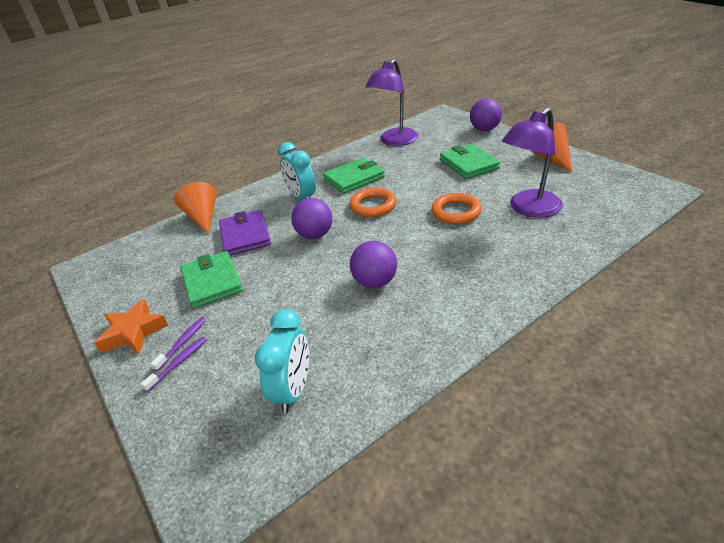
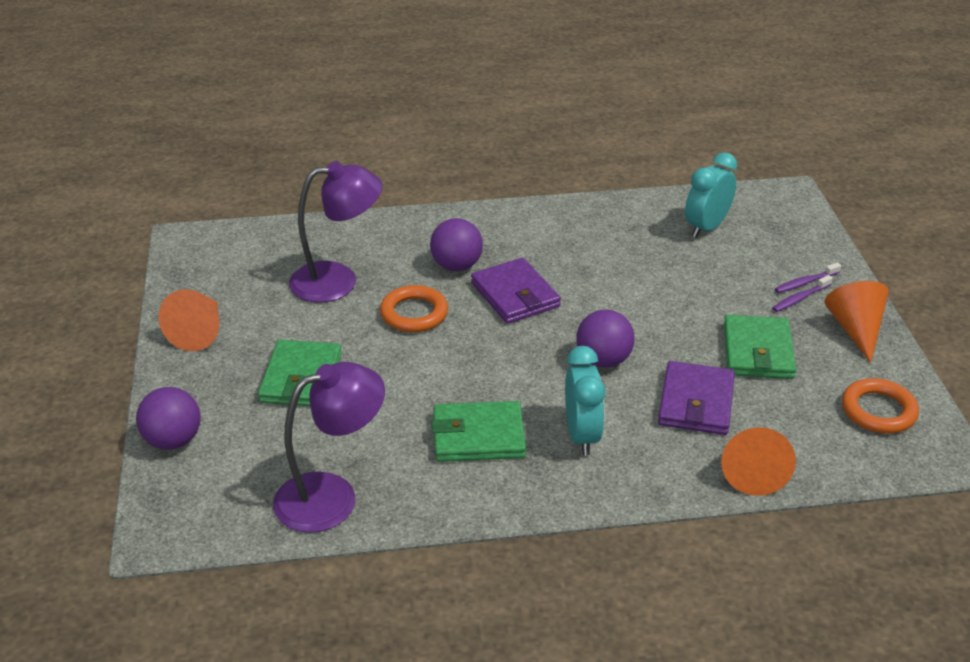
camera: 155 degrees left, 0 degrees up
orange star [95,299,168,354] -> orange cone [824,281,889,363]
orange ring [350,188,396,217] -> orange ring moved to [842,378,919,434]
purple ball [350,241,397,288] -> purple ball moved to [430,218,483,271]
none -> purple wallet [471,258,561,324]

